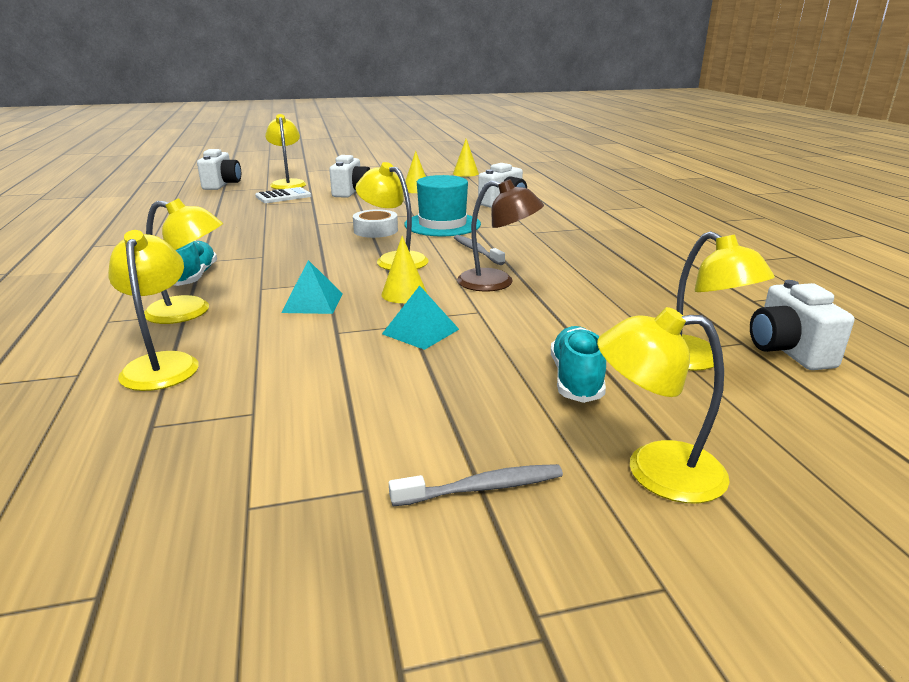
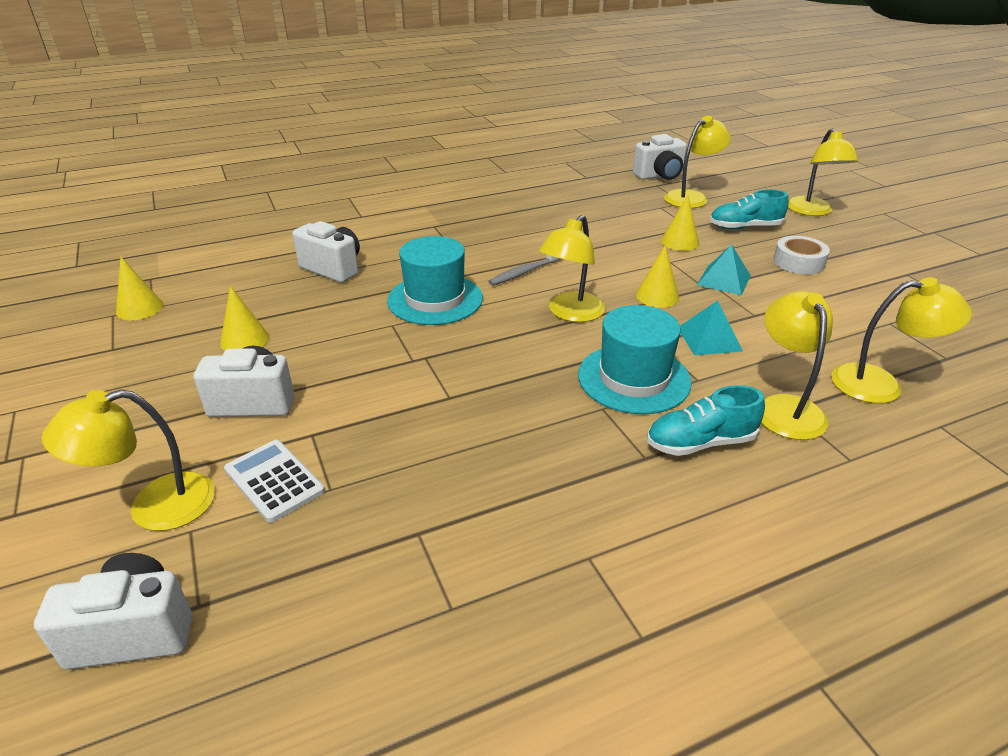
camera: 100 degrees left, 10 degrees up
yellow lamp [108,230,199,391] -> yellow lamp turned 150 degrees counterclockwise [831,277,972,404]
white tape [353,209,398,238] -> white tape moved to [773,236,830,274]
grey toothbrush [389,464,563,506] -> none
brown lamp [457,179,544,291] -> none
none -> turquoise hat [578,305,692,414]
none -> yellow cone [661,195,699,251]

